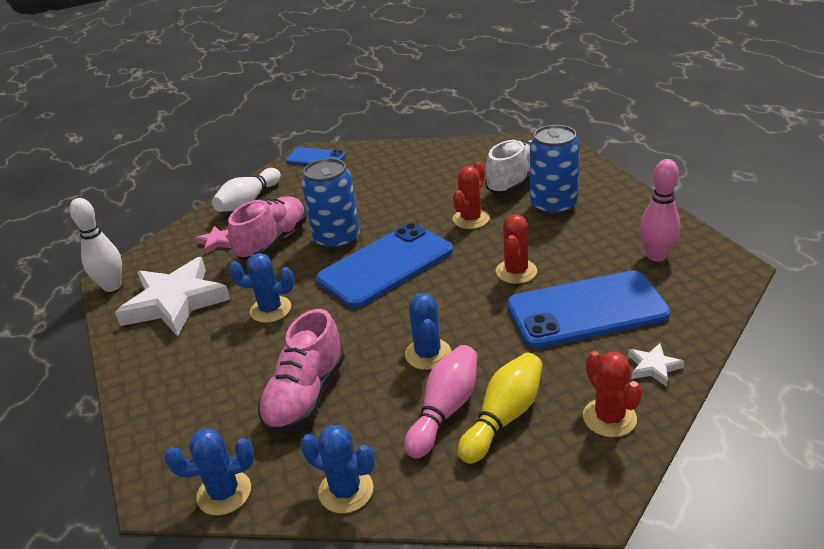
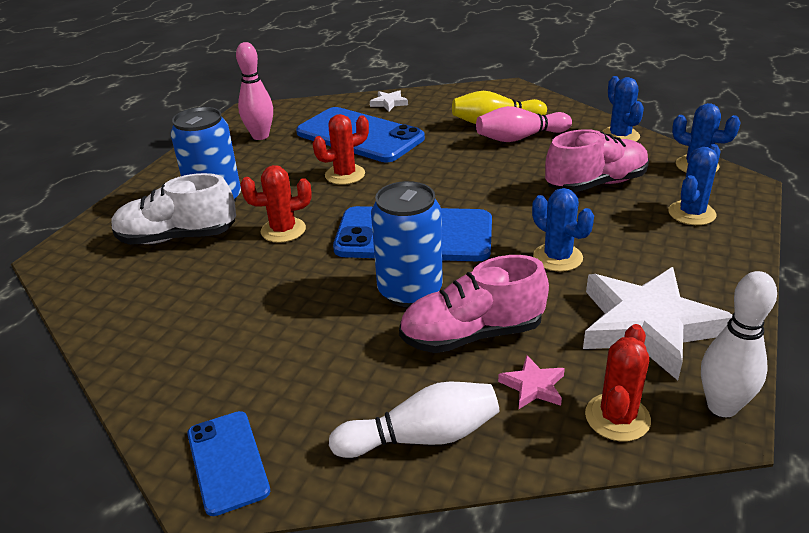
camera: 135 degrees left, 0 degrees up
blue cactus [405,293,451,370] -> blue cactus moved to [668,144,720,225]
red cactus [583,351,642,437] -> red cactus moved to [585,324,651,441]

